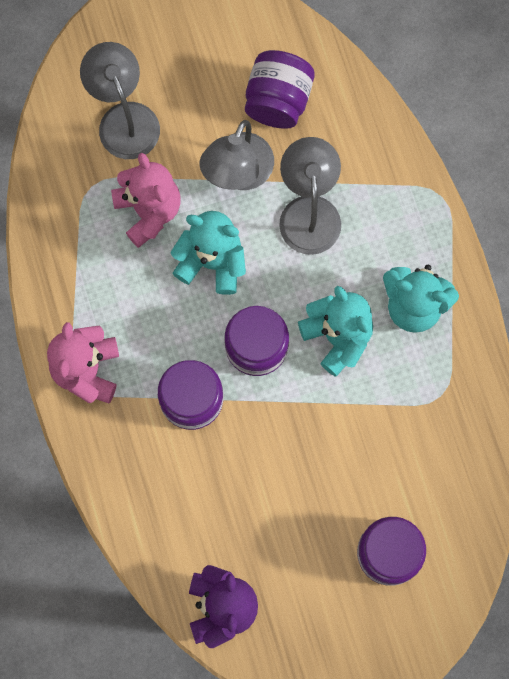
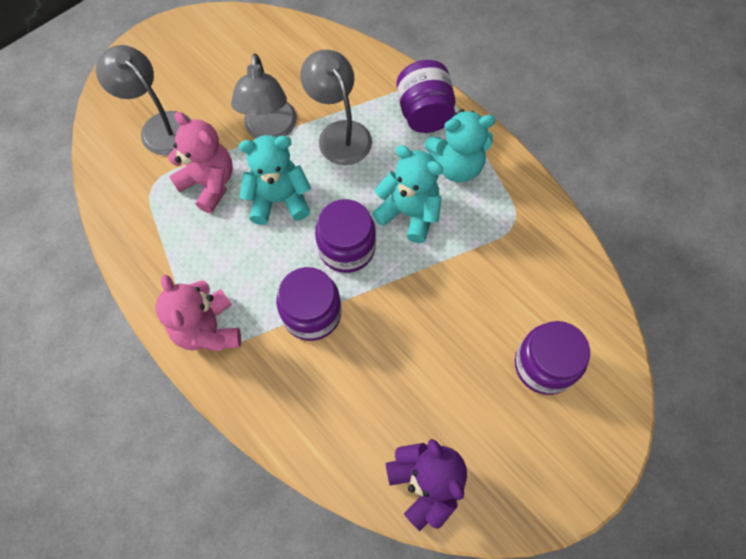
camera: 25 degrees left, 10 degrees down
purple jar [245,50,315,129] -> purple jar moved to [396,60,455,133]

